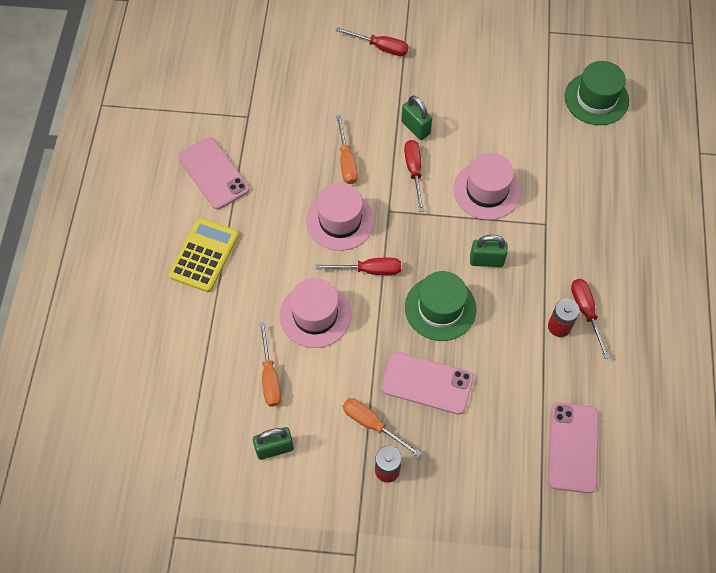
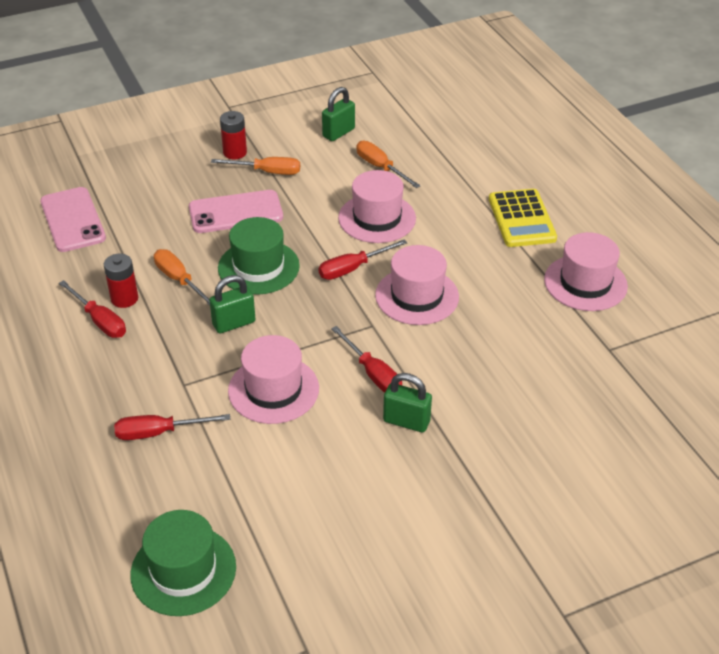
camera: 150 degrees right, 20 degrees down
pink phone [178,137,250,209] -> pink hat [544,232,628,311]
red screwdriver [336,27,409,56] -> red screwdriver moved to [114,414,230,440]
orange screwdriver [336,115,358,184] -> orange screwdriver moved to [154,249,210,306]

